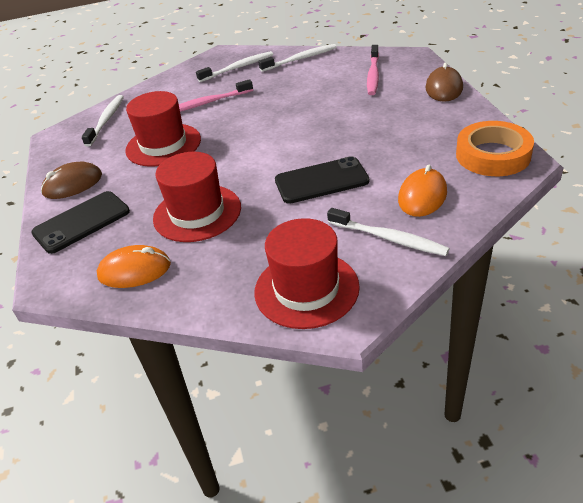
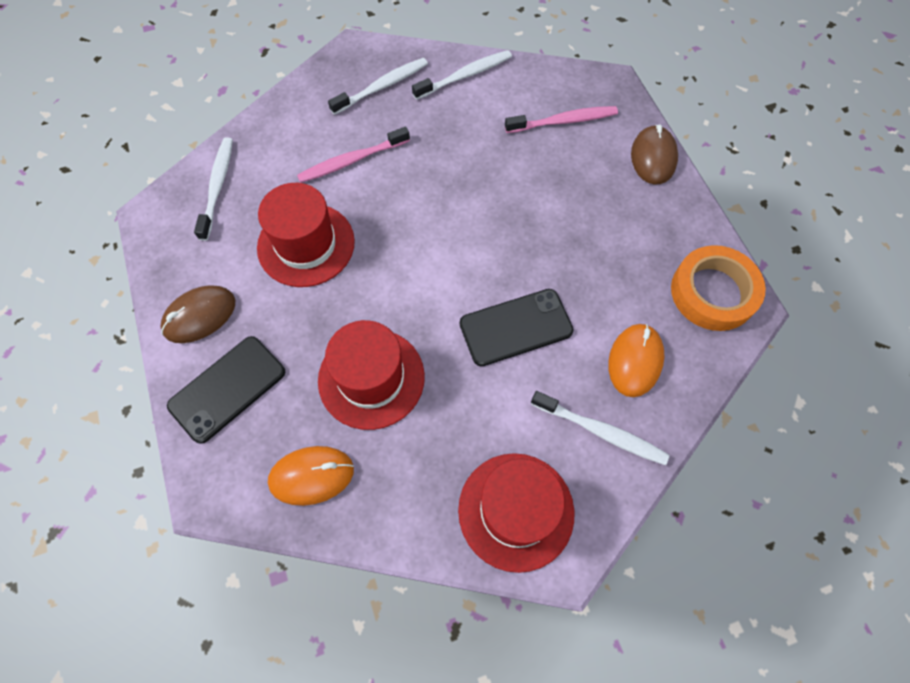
camera: 10 degrees left, 25 degrees up
pink toothbrush [367,45,379,95] -> pink toothbrush turned 105 degrees counterclockwise [505,106,618,133]

